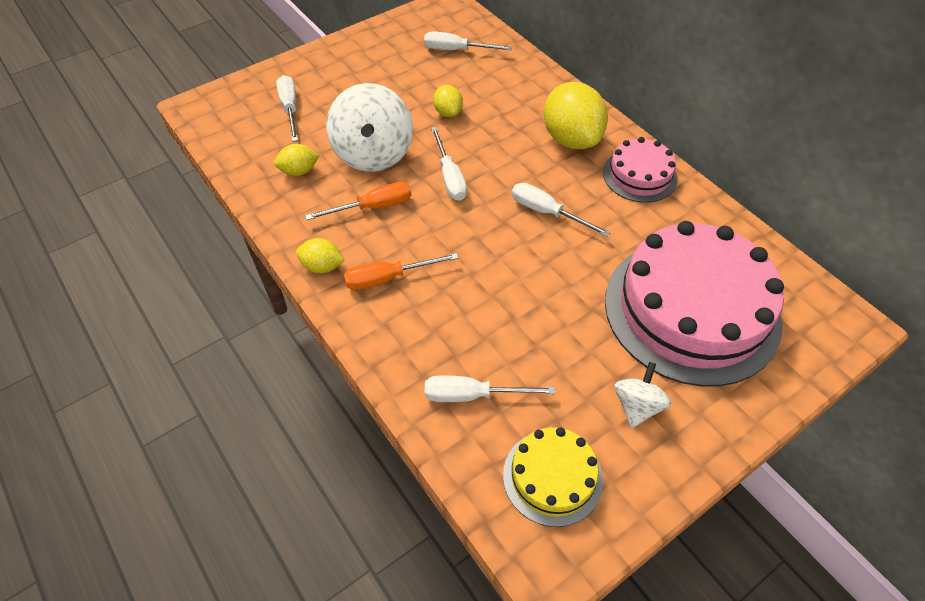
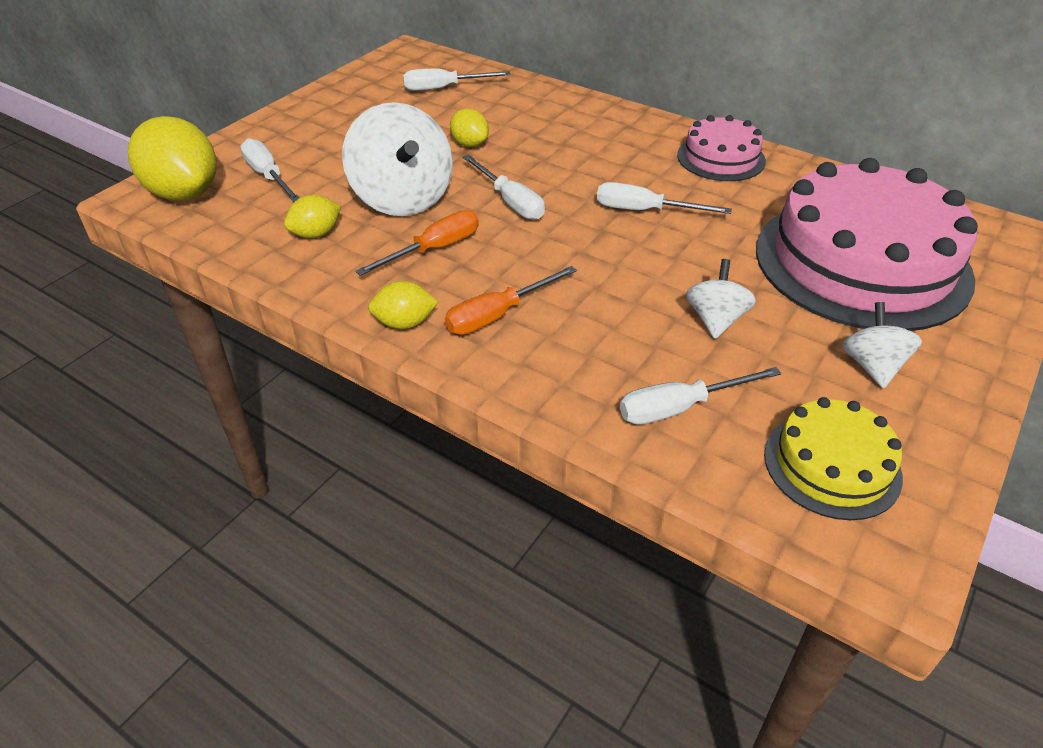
camera: 20 degrees left, 10 degrees down
yellow lemon [544,82,608,149] -> yellow lemon moved to [128,116,217,200]
none -> white spinning top [686,259,756,339]

